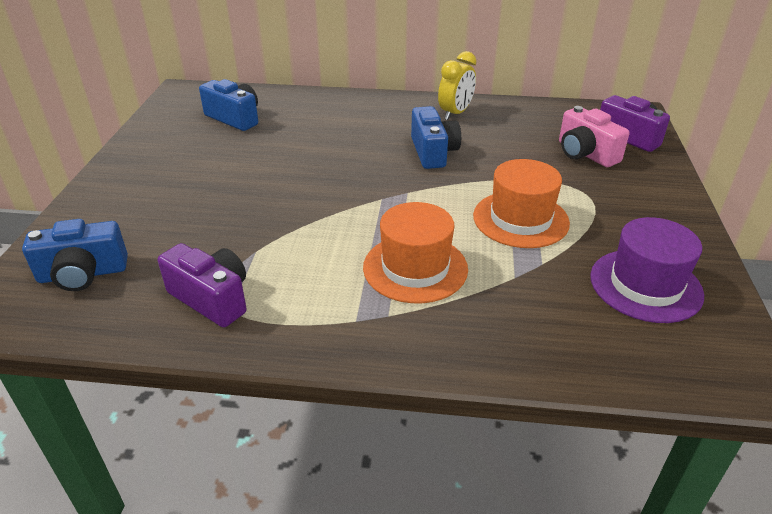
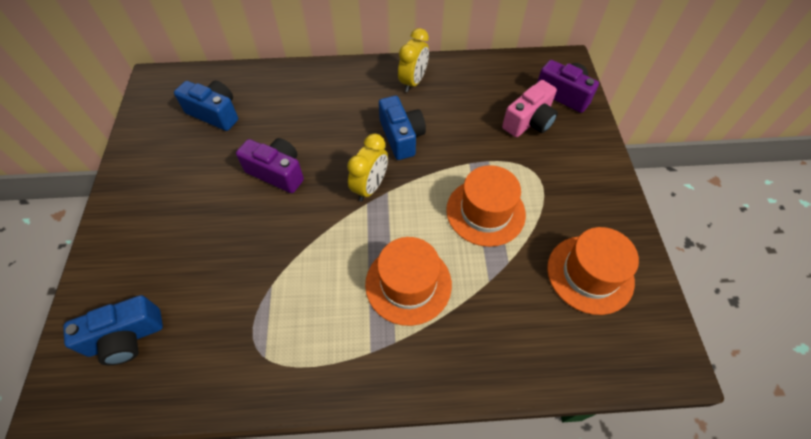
camera: 10 degrees left, 20 degrees up
purple camera [158,243,247,327] -> purple camera moved to [236,138,304,193]
pink camera [559,106,629,167] -> pink camera turned 90 degrees counterclockwise [502,80,558,137]
purple hat [590,217,704,323] -> orange hat [547,227,639,315]
none -> yellow clock [347,134,388,202]

